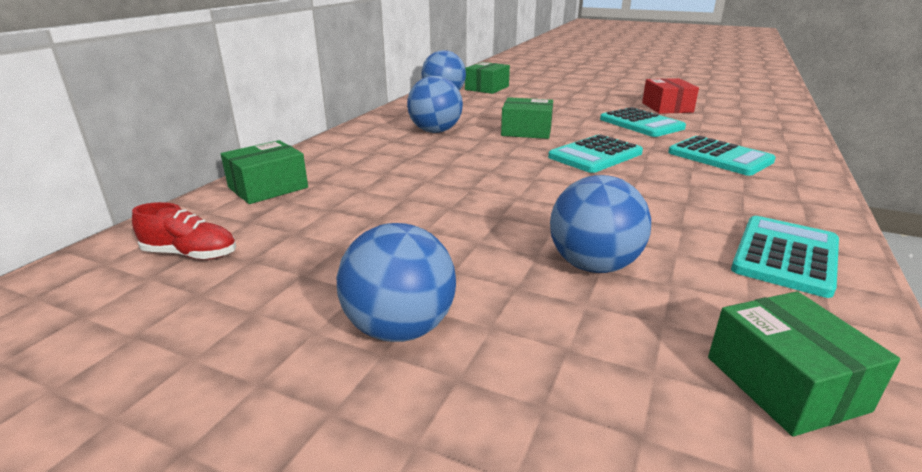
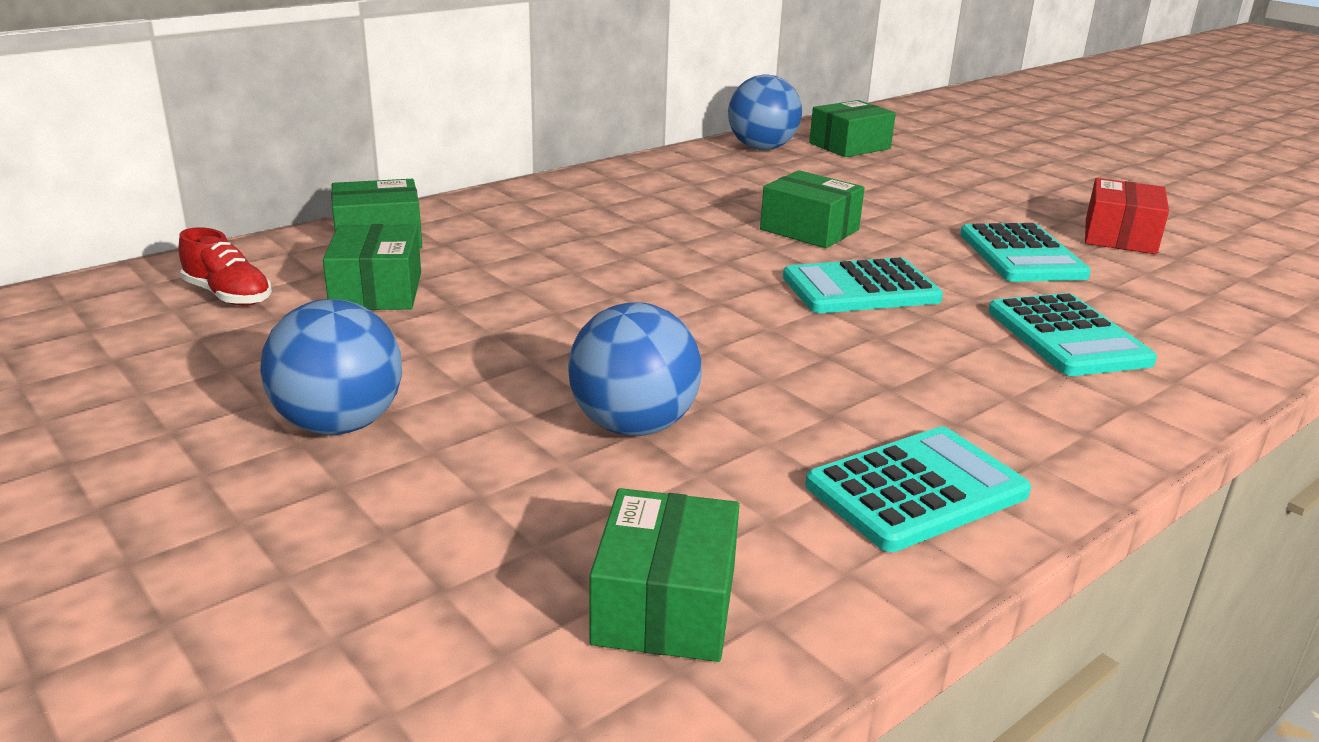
camera: 25 degrees right, 0 degrees up
blue ball [407,76,463,133] -> none
none -> green box [323,224,421,310]

